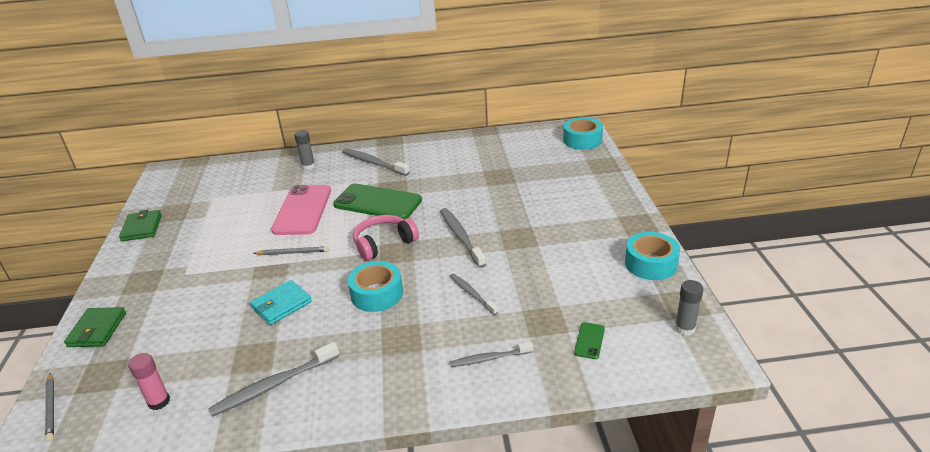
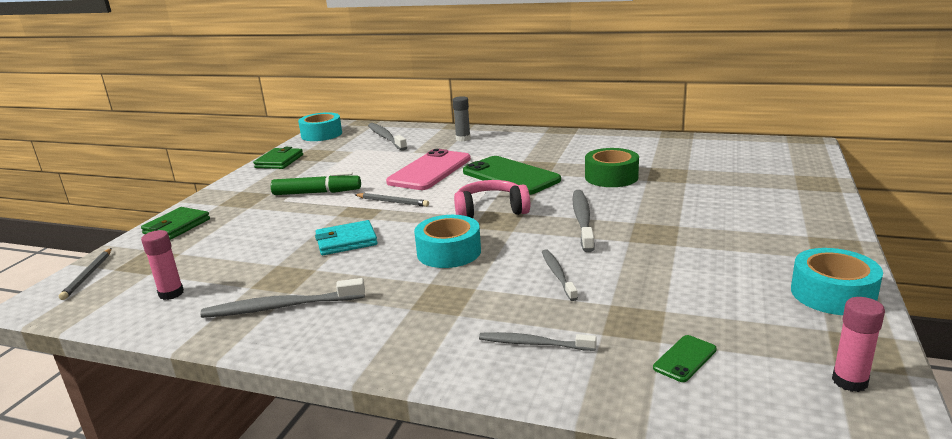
camera: 25 degrees right, 10 degrees down
grey toothbrush [342,148,410,176] -> grey toothbrush moved to [368,123,407,151]
turquoise tape [563,117,603,150] -> turquoise tape moved to [298,112,342,141]
grey glue stick [675,280,703,336] -> pink glue stick [832,297,885,392]
none -> green marker [271,172,361,195]
none -> green tape [585,148,639,187]

